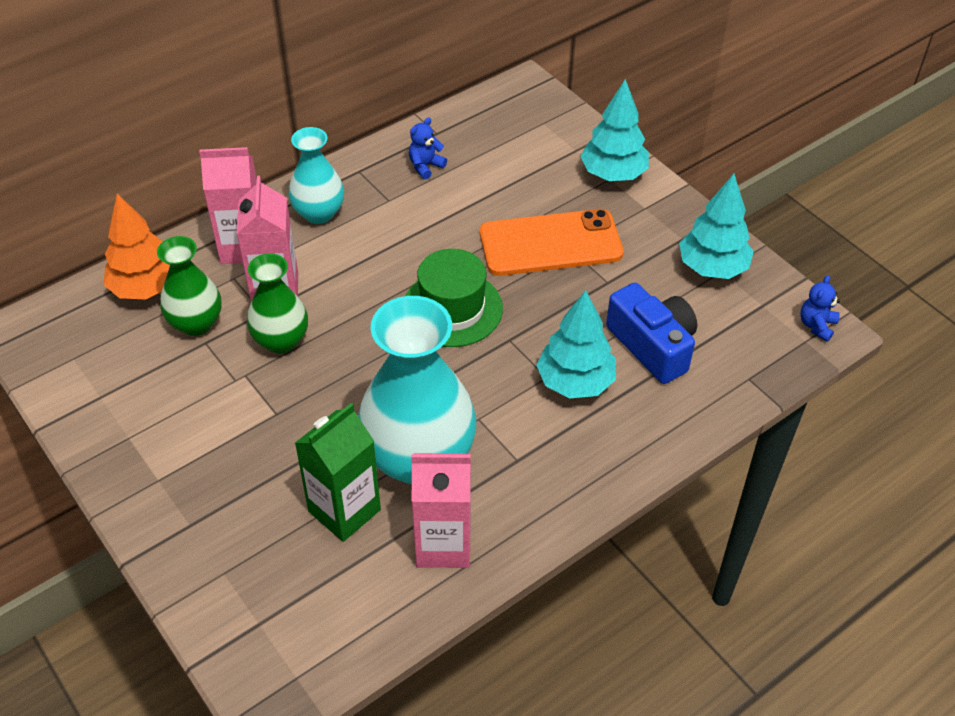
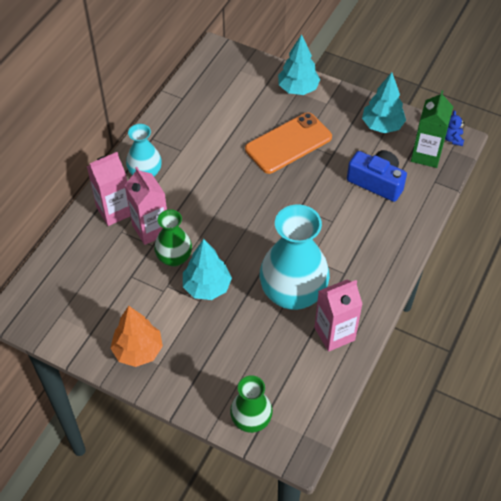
camera: 25 degrees left, 5 degrees up
orange tree [103,194,170,300] -> orange tree moved to [110,306,163,367]
green vase [157,236,221,336] -> green vase moved to [230,375,273,433]
green carton [295,403,381,542] -> green carton moved to [411,90,453,168]
green hat [405,249,503,347] -> none
blue teddy bear [409,118,447,179] -> none
turquoise tree [536,290,616,398] -> turquoise tree moved to [183,239,232,300]

